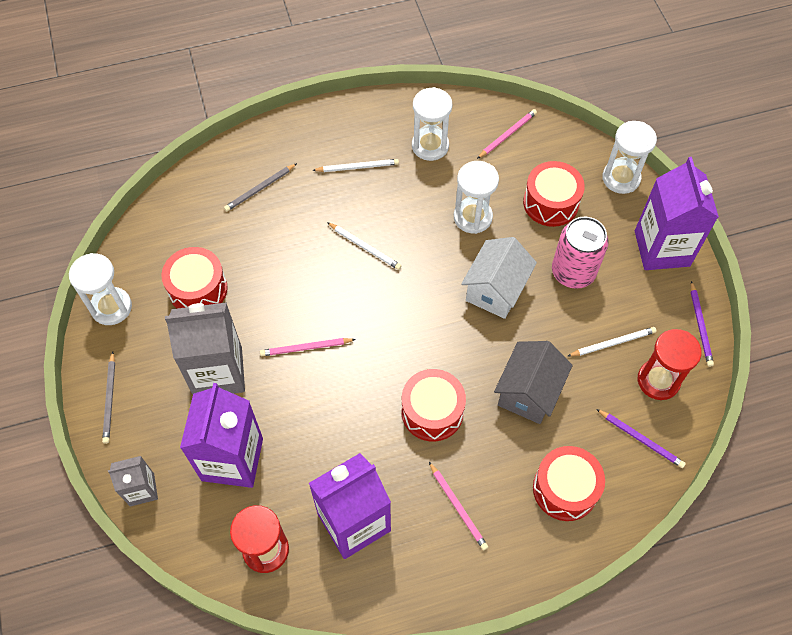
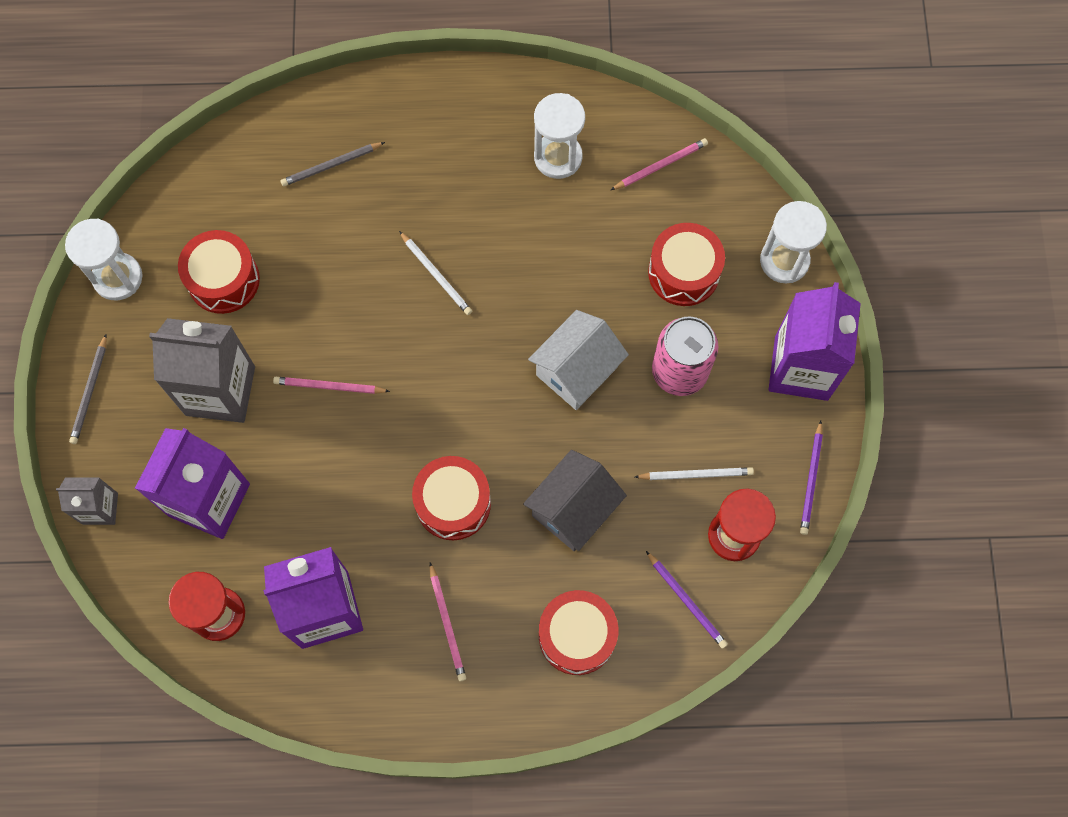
camera: 15 degrees right, 10 degrees up
white pencil [312,159,399,172] -> none
white hourglass [454,161,499,234] -> none

